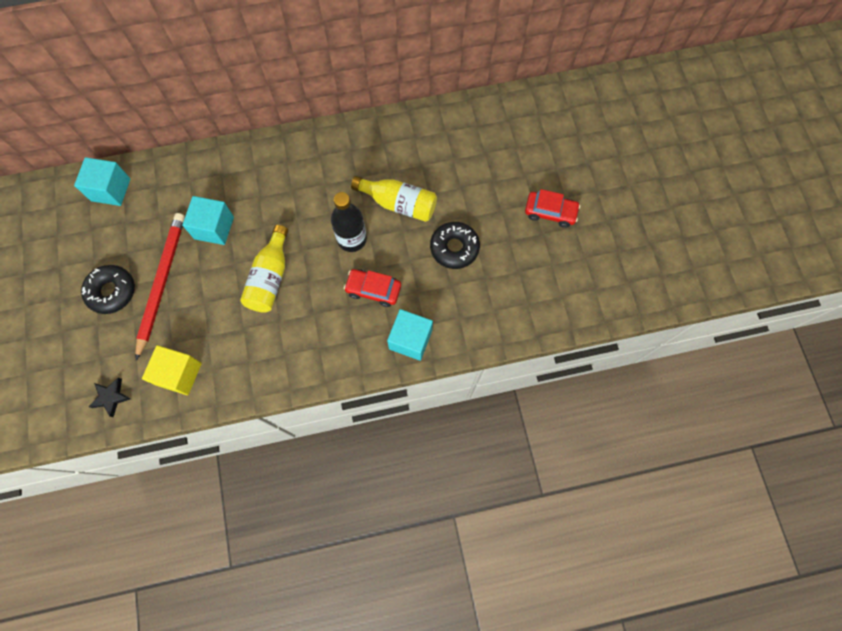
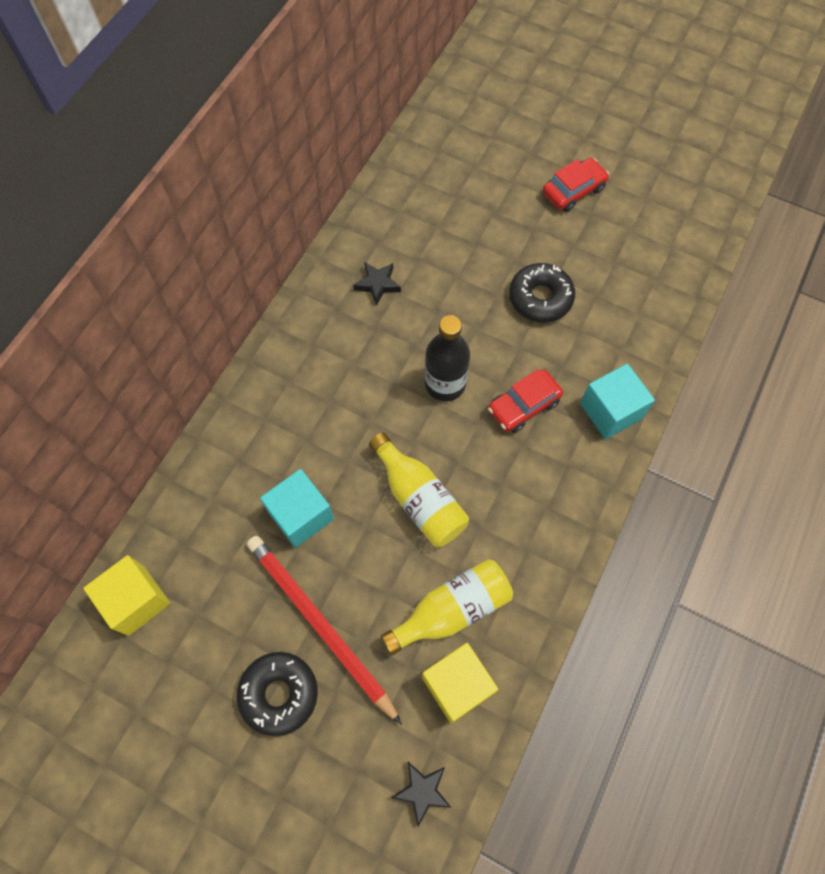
camera: 50 degrees left, 5 degrees down
turquoise cube [74,157,130,206] -> yellow cube [83,555,170,636]
yellow bottle [351,176,437,222] -> yellow bottle moved to [381,559,513,655]
none -> black star [353,262,401,306]

